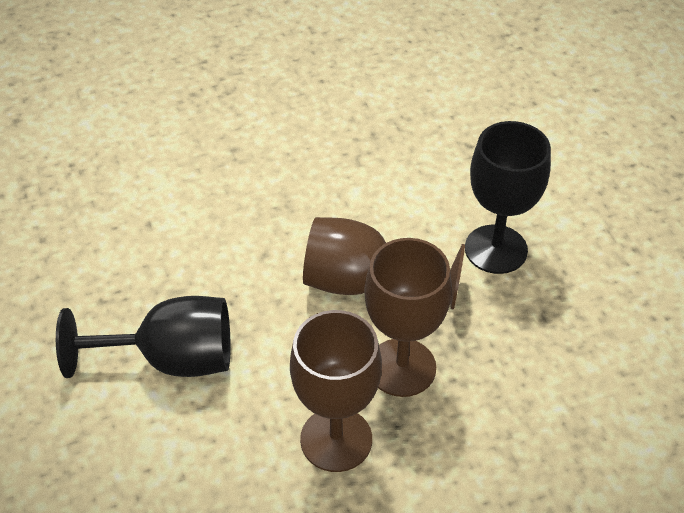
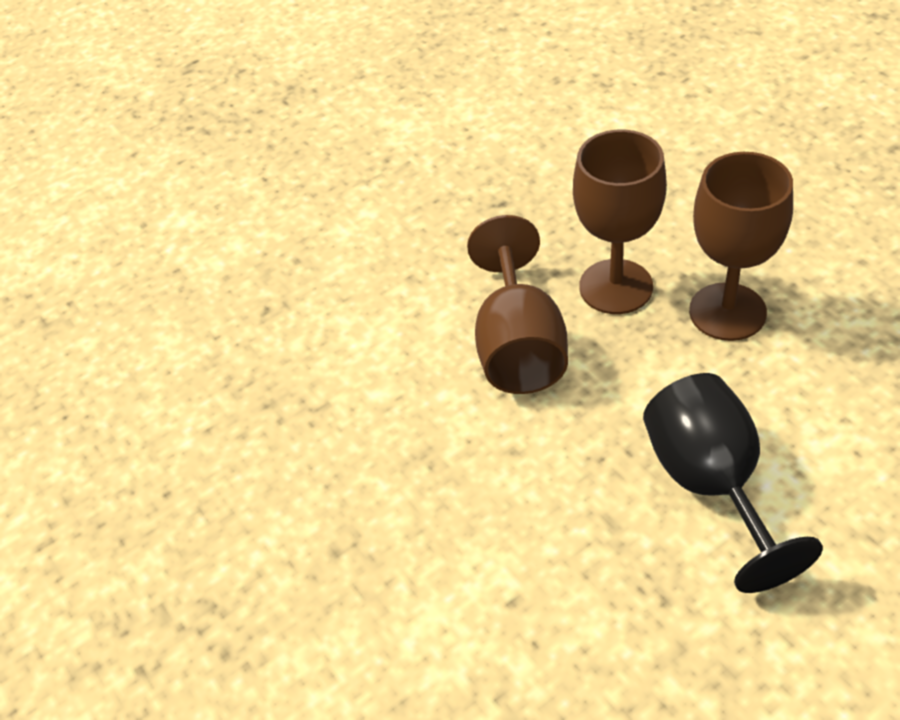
camera: 100 degrees left, 0 degrees up
black goblet [465,121,551,274] -> none

